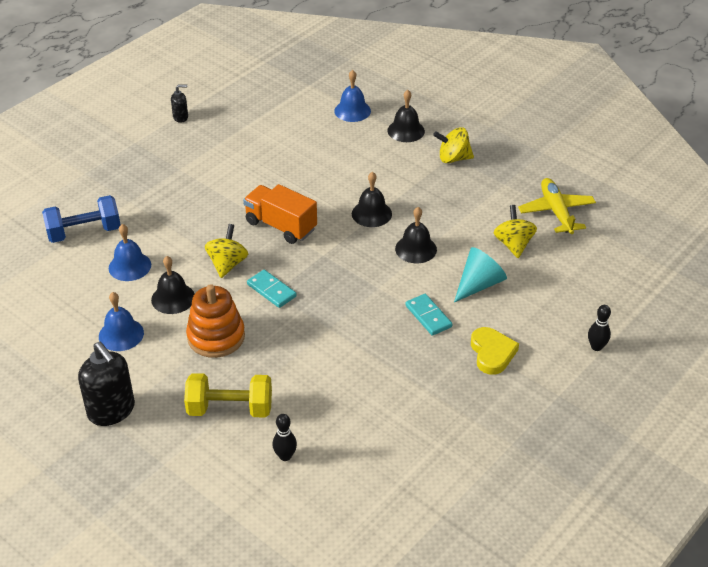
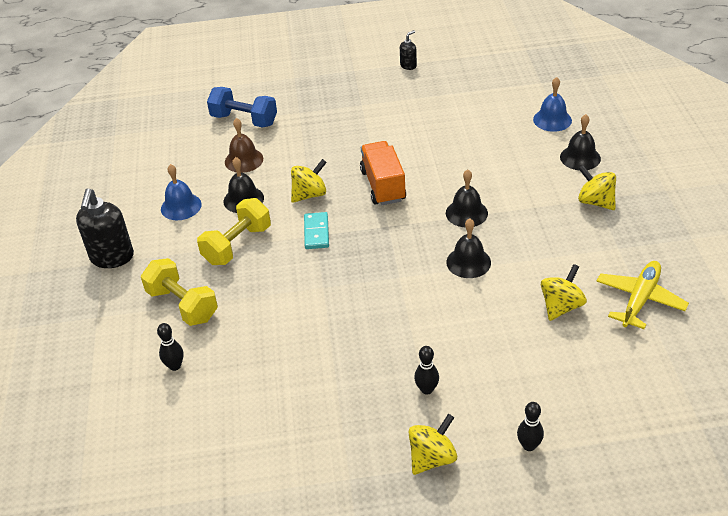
camera: 45 degrees right, 0 degrees up
blue bell [109,224,151,281] -> brown bell [225,118,263,173]
black soap dispenser [171,84,188,123] -> black soap dispenser turned 75 degrees counterclockwise [400,30,417,70]
orange stacking toy [186,284,245,358] -> yellow dumbbell [197,198,271,265]
turquoise domino [405,294,452,336] -> none
turquoise cone [454,247,507,302] -> none
yellow heart [471,327,519,375] -> black bowling pin [414,346,439,395]
none -> yellow spinning top [409,414,457,475]

